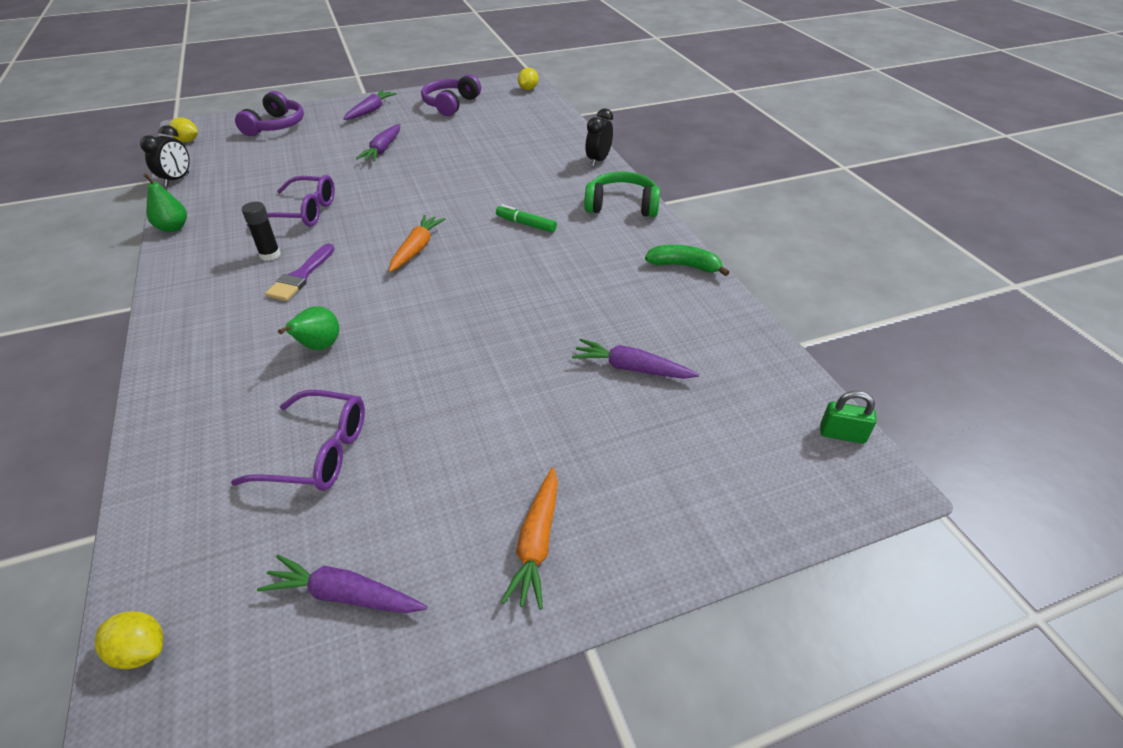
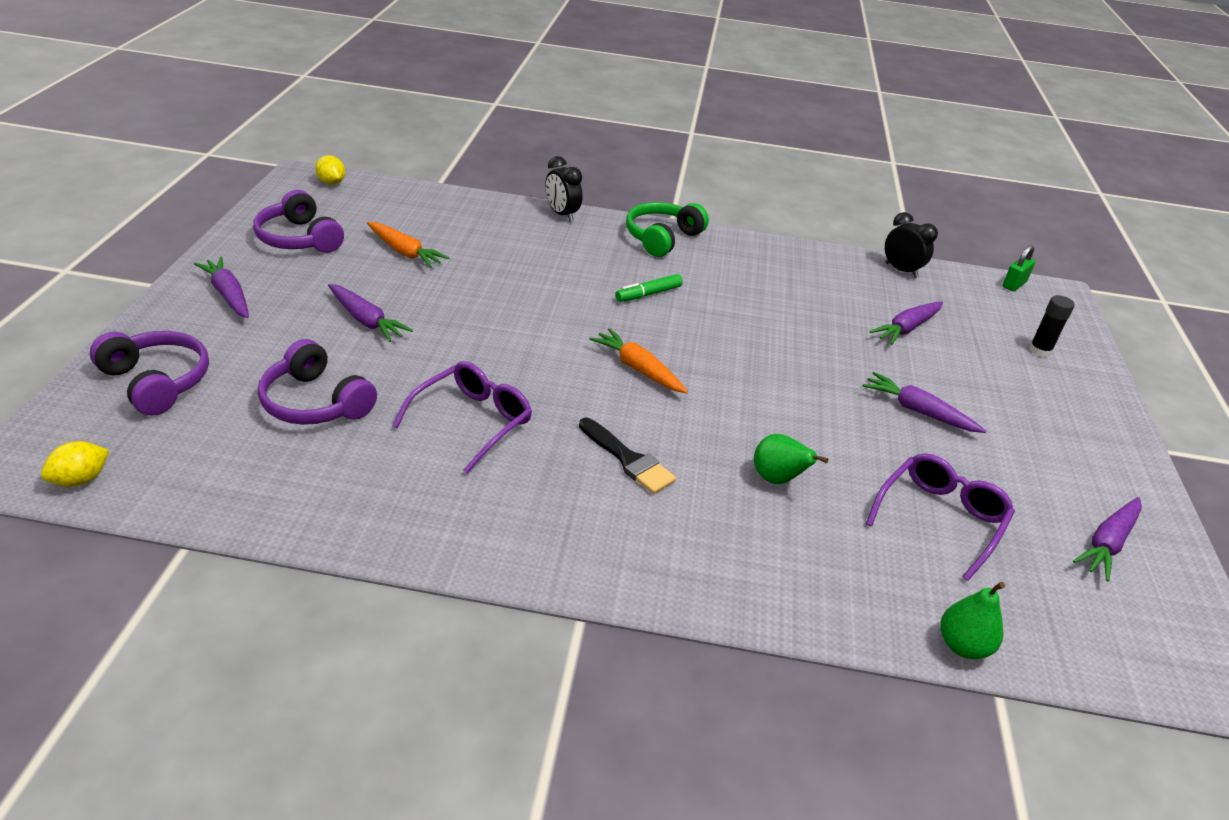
camera: 65 degrees left, 5 degrees down
yellow lemon [95,611,163,669] -> none
black clock [140,125,190,187] -> black clock moved to [885,212,938,278]
green pear [143,174,187,232] -> green pear moved to [941,582,1005,659]
black glue stick [242,202,281,261] -> black glue stick moved to [1029,295,1075,357]
purple brush [265,243,335,301] -> black brush [579,418,676,494]
orange carrot [501,467,558,610] -> orange carrot moved to [367,222,450,268]
green banana [645,245,729,276] -> none
none -> purple headphones [258,339,377,425]
none -> purple carrot [862,372,986,433]

